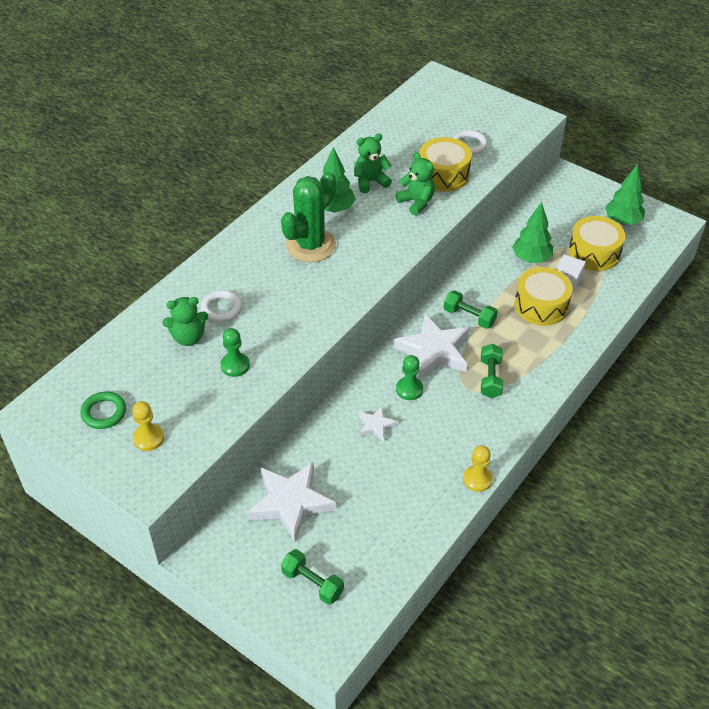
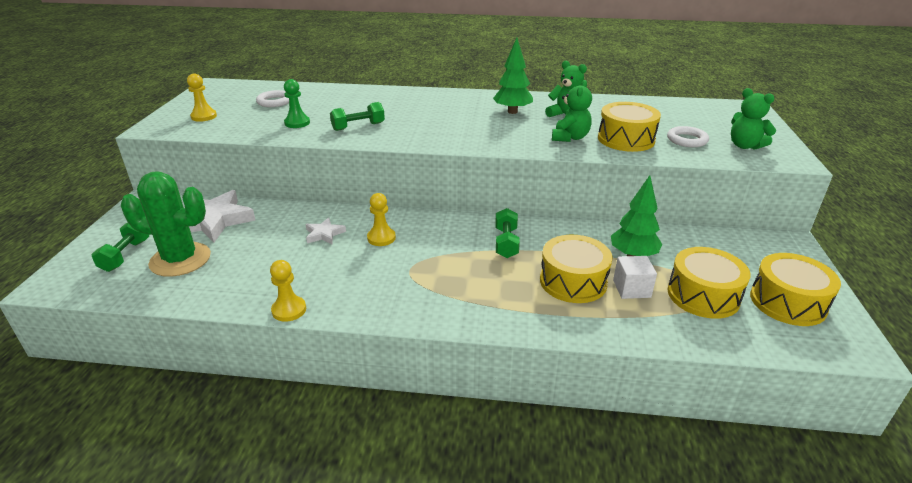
camera: 60 degrees right, 15 degrees down
green ring [80,392,126,429] -> none
green teddy bear [162,297,208,346] -> green teddy bear moved to [731,88,776,150]
white ring [201,290,242,322] -> white ring moved to [256,90,289,107]
green cactus [281,171,336,262] -> green cactus moved to [121,171,211,277]
white star [394,314,469,379] -> none
green pawn [396,355,423,400] -> yellow pawn [367,193,396,246]
green dumbbell [481,344,503,398] -> green dumbbell moved to [330,102,385,131]
green tree [605,164,645,225] -> yellow drum [750,253,841,326]

